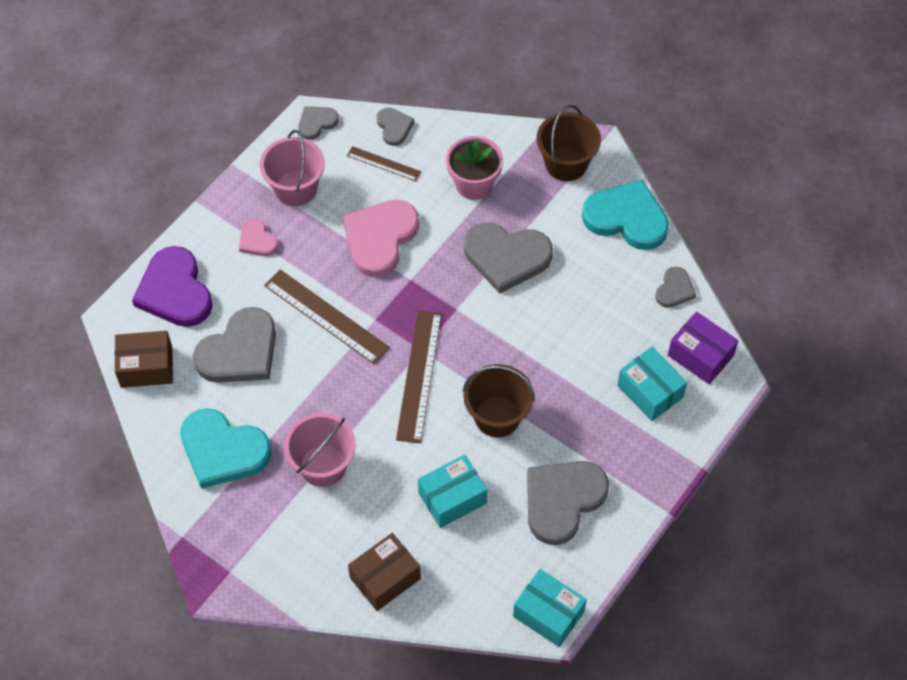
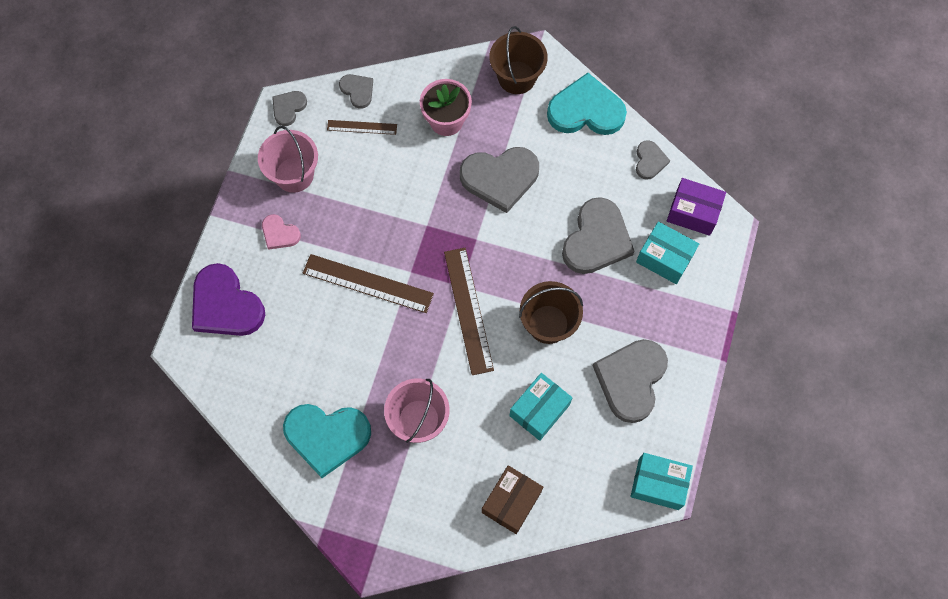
camera: 20 degrees left, 10 degrees up
brown box [115,331,173,388] -> none
grey heart [193,307,276,383] -> grey heart moved to [562,197,635,274]
pink heart [342,200,419,277] -> none

